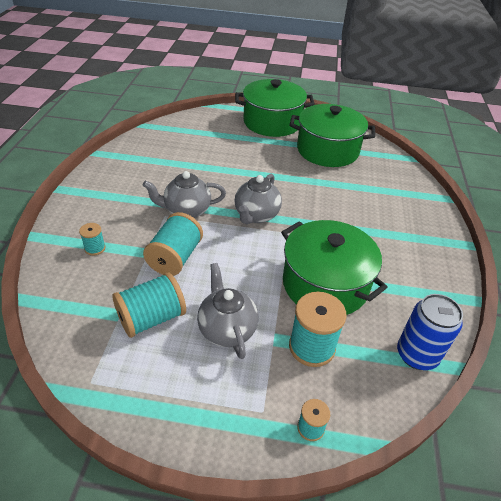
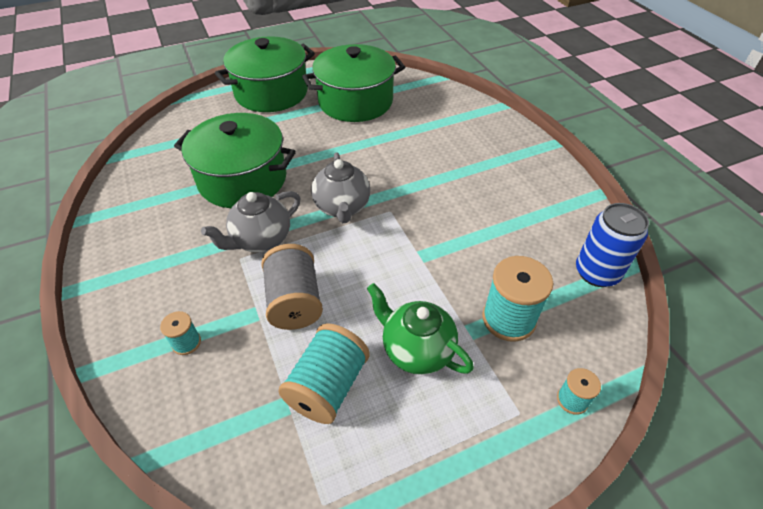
camera: 30 degrees left, 5 degrees up
turquoise spool [143,212,203,276] -> grey spool [261,244,323,330]
grey teapot [197,263,258,359] -> green teapot [367,283,474,375]
green pot [281,220,388,315] -> green pot moved to [174,113,296,208]

